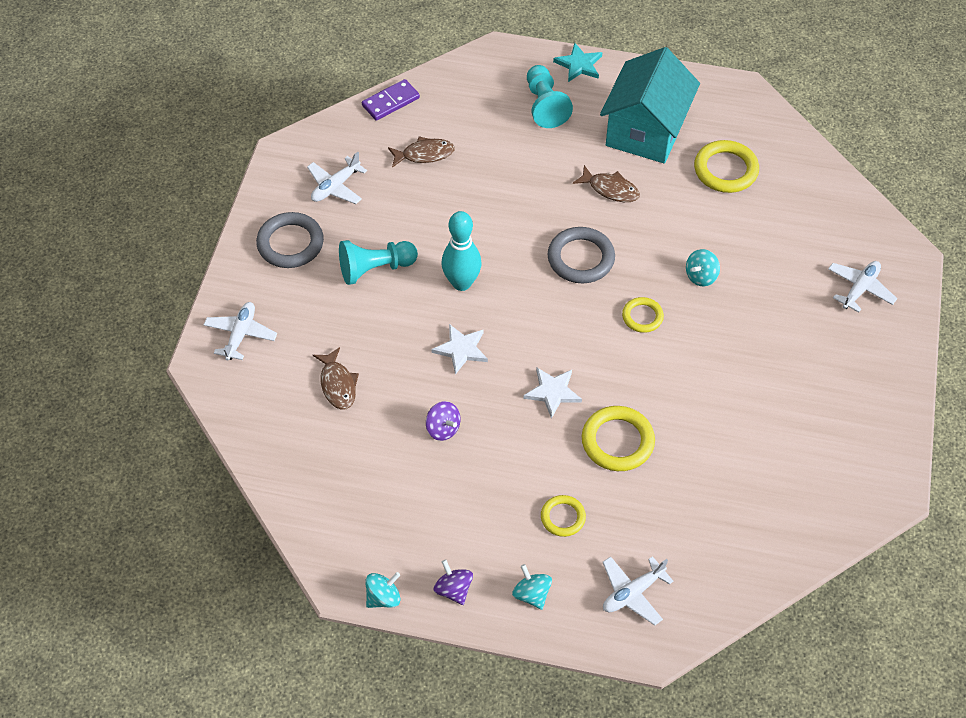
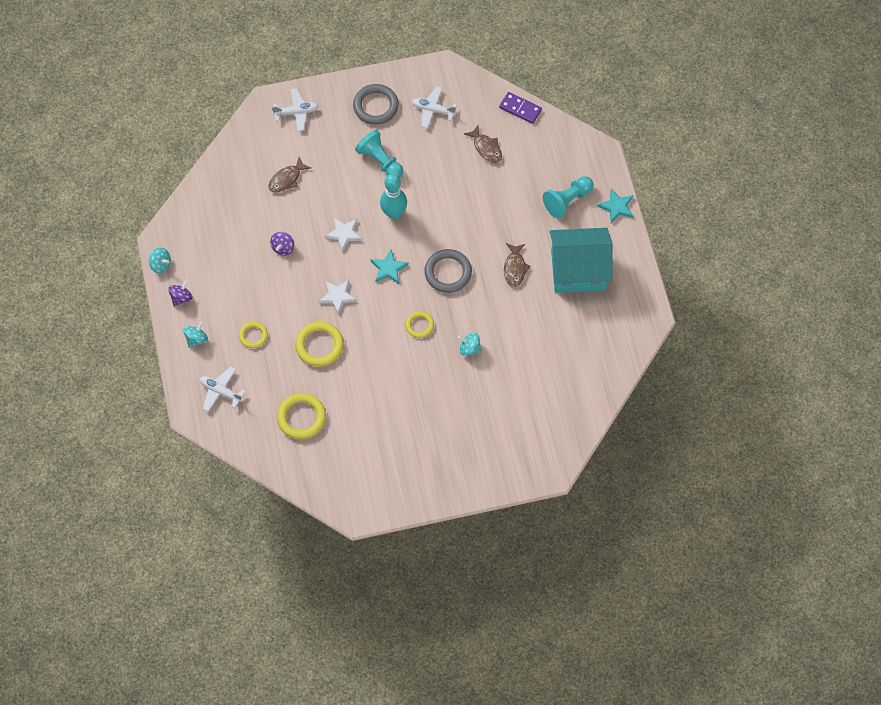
camera: 65 degrees right, 10 degrees up
yellow ring [694,140,759,193] -> yellow ring moved to [277,393,326,439]
white plane [828,261,897,313] -> none
none -> turquoise star [370,250,409,284]

